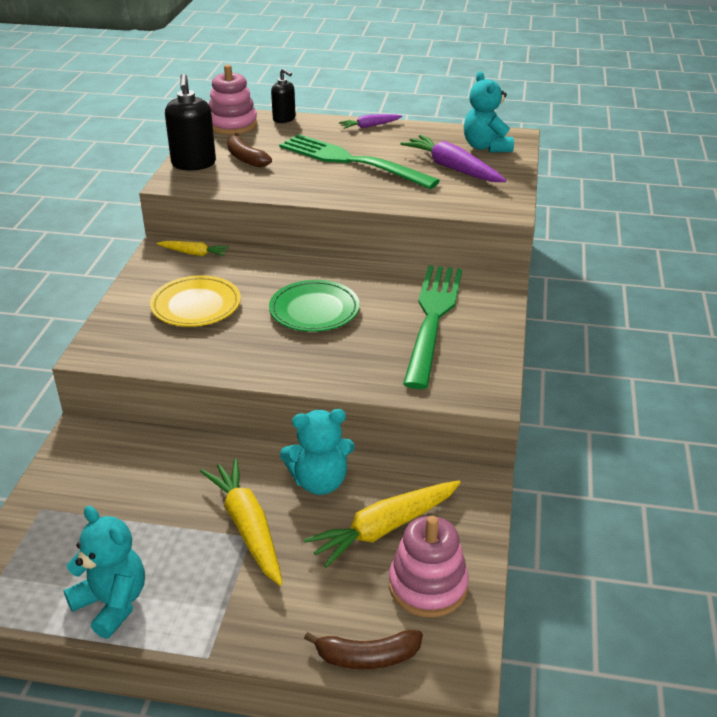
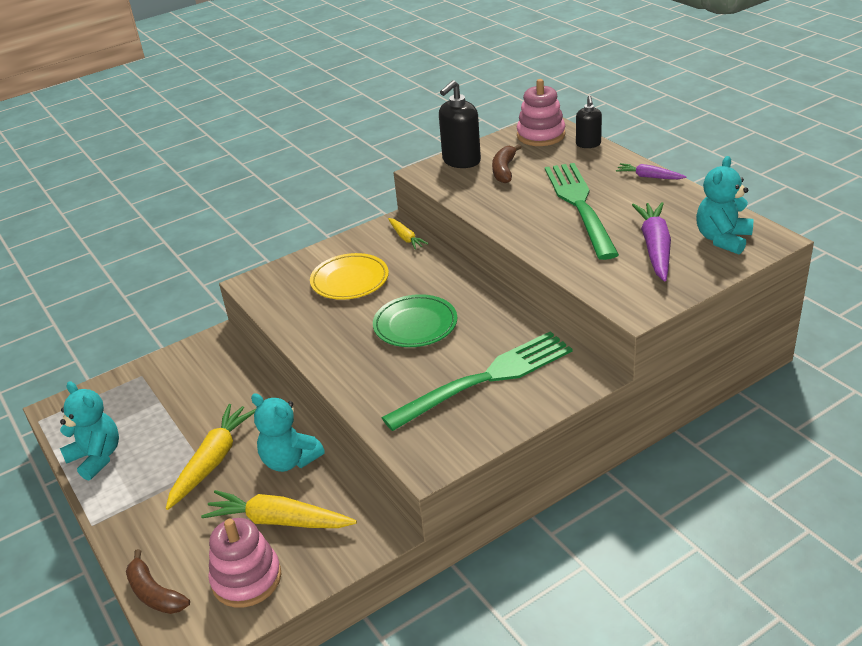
camera: 50 degrees right, 0 degrees up
turquoise teddy bear [64,506,145,639] -> turquoise teddy bear turned 45 degrees counterclockwise [60,382,119,481]

